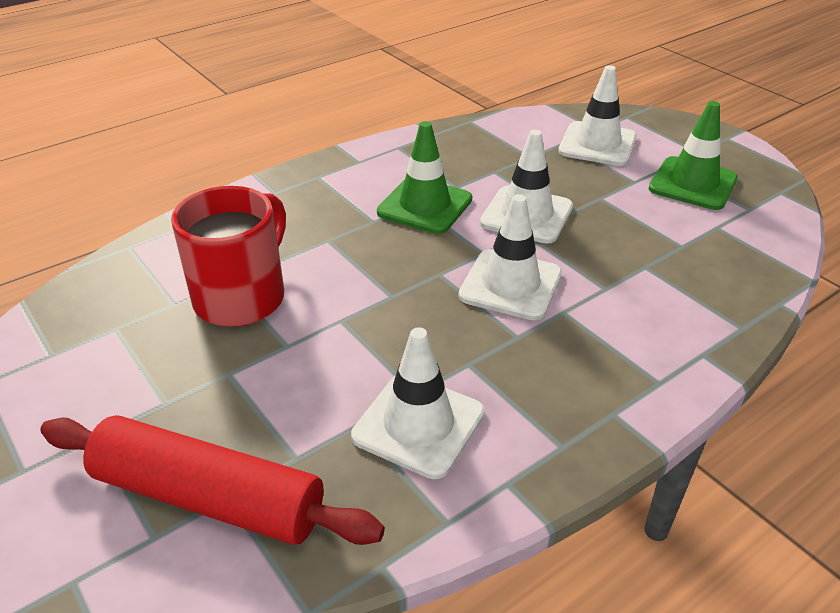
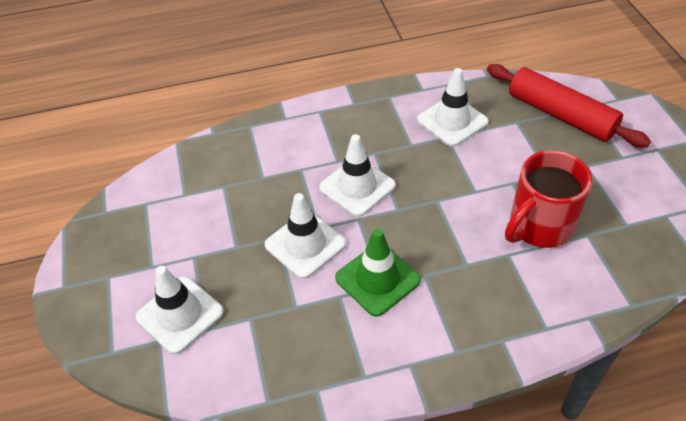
camera: 155 degrees left, 10 degrees up
green traffic cone [649,101,738,210] -> none

